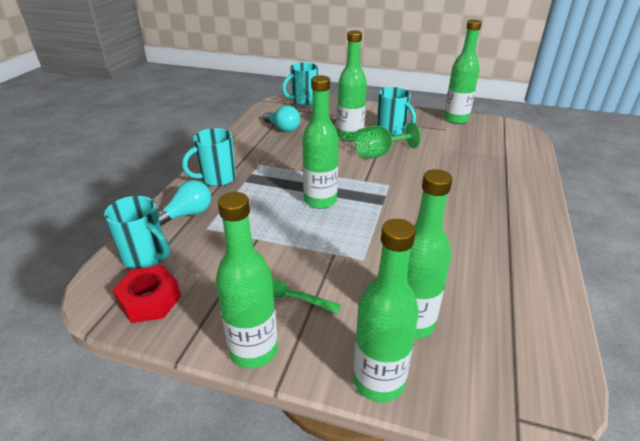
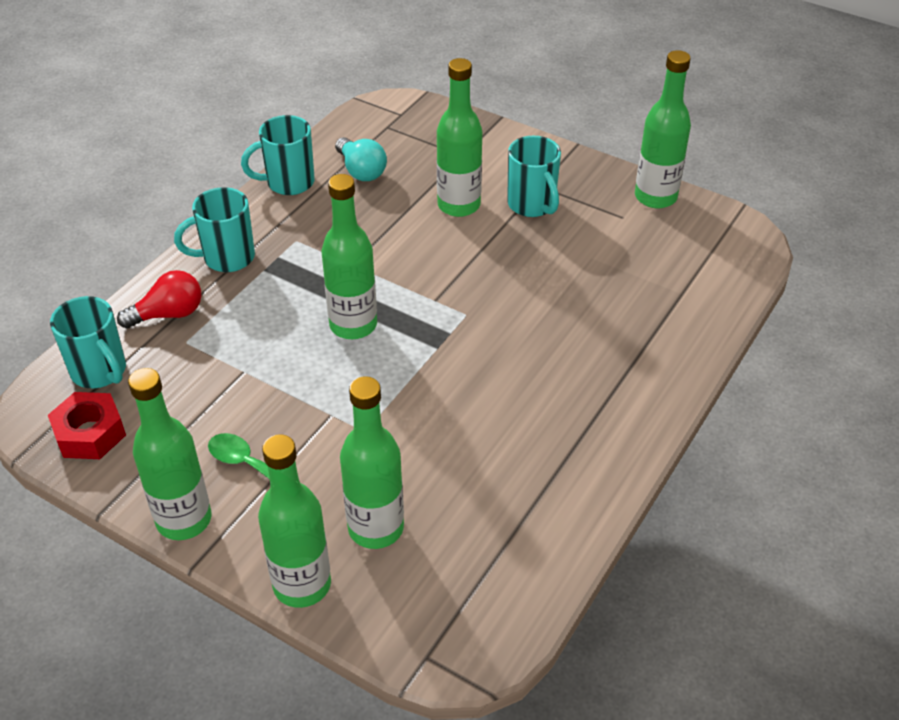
camera: 15 degrees right, 10 degrees up
turquoise light bulb [158,180,211,226] -> red light bulb [117,270,201,329]
turquoise mug [282,62,318,106] -> turquoise mug moved to [241,115,315,195]
green goblet [355,122,421,158] -> none

